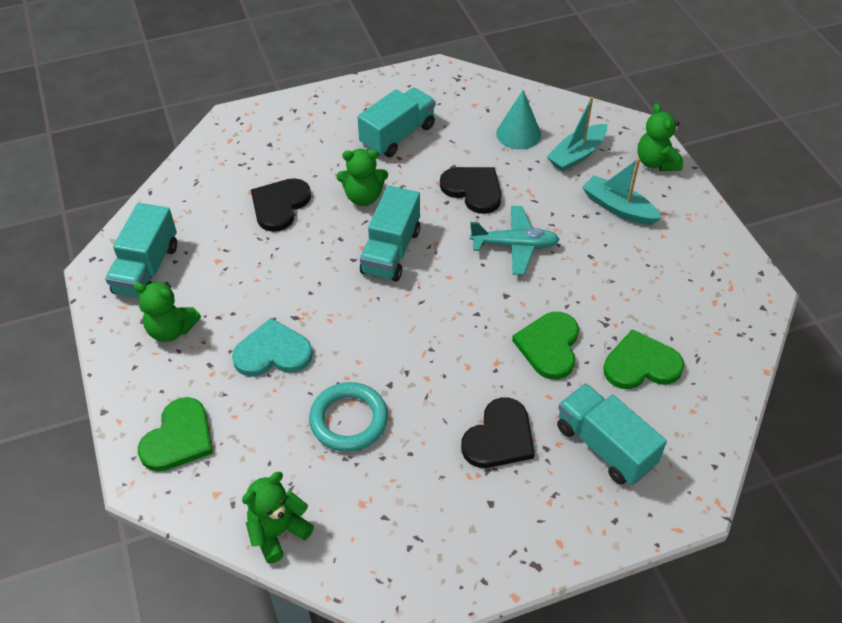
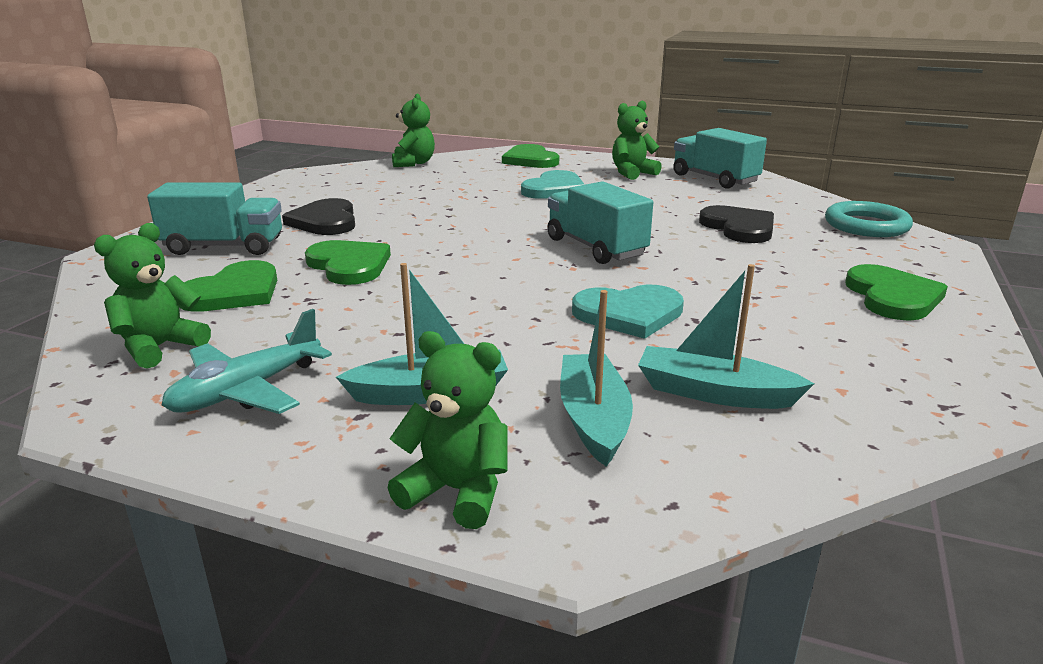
camera: 130 degrees right, 25 degrees down
turquoise ring [309,382,388,452] -> turquoise ring moved to [825,201,913,237]
green teddy bear [337,149,388,206] -> green teddy bear moved to [94,223,211,369]
turquoise truck [358,88,435,157] -> none
black heart [440,167,502,214] -> turquoise heart [572,284,684,339]
turquoise plane [470,206,560,275] -> turquoise plane moved to [162,309,332,414]
turquoise cone [496,90,541,149] -> turquoise boat [638,264,815,409]
none -> green heart [845,264,948,321]

